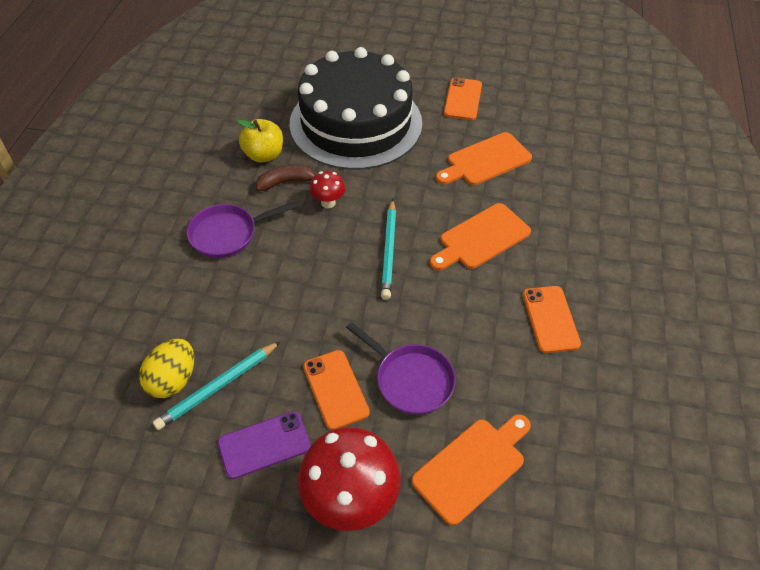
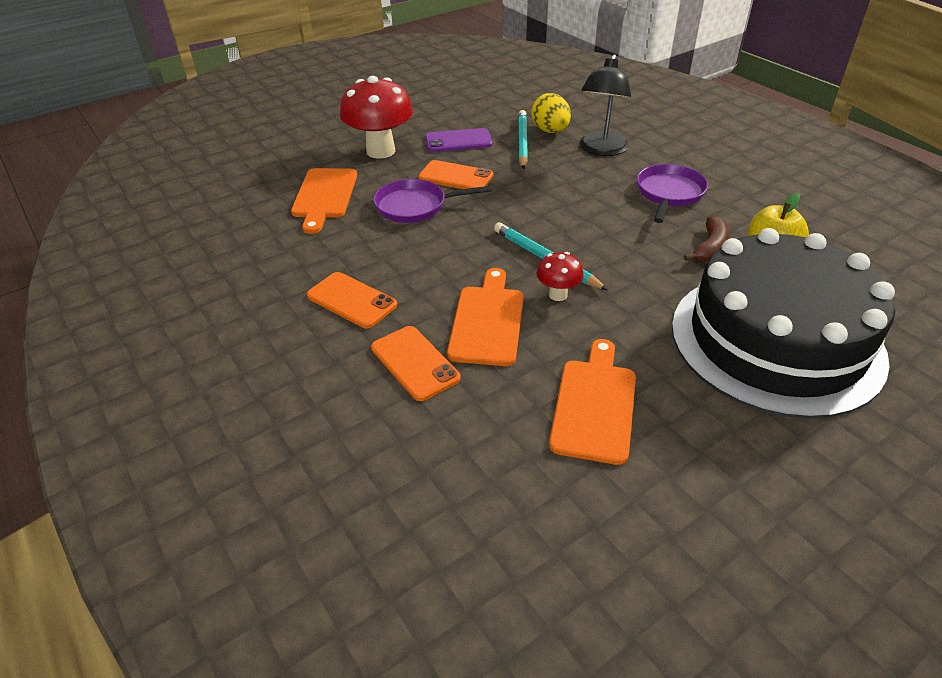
camera: 135 degrees right, 10 degrees down
purple phone [218,411,311,479] -> purple phone turned 60 degrees clockwise [425,128,492,152]
red mushroom [309,171,345,208] -> red mushroom moved to [537,252,584,301]
orange phone [444,77,482,120] -> orange phone moved to [371,326,461,401]
none -> black lamp [580,54,631,156]

